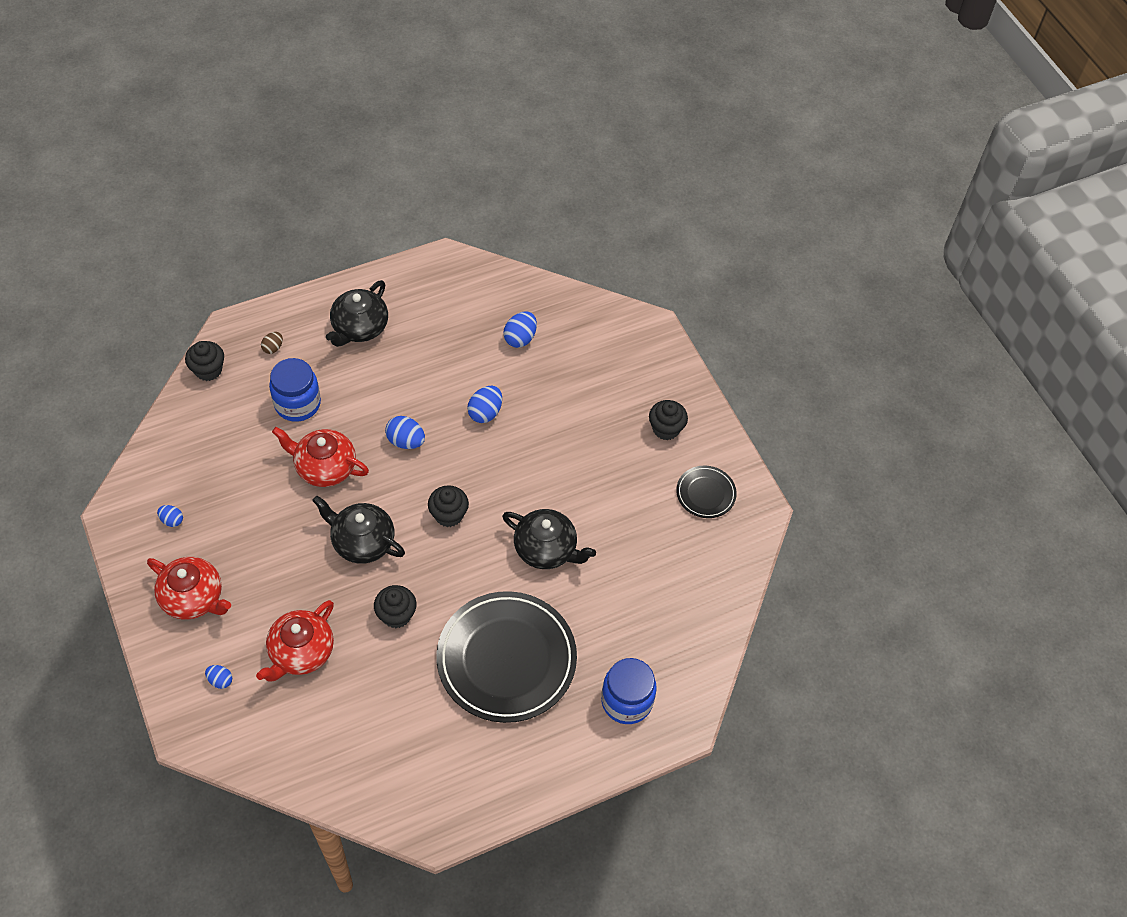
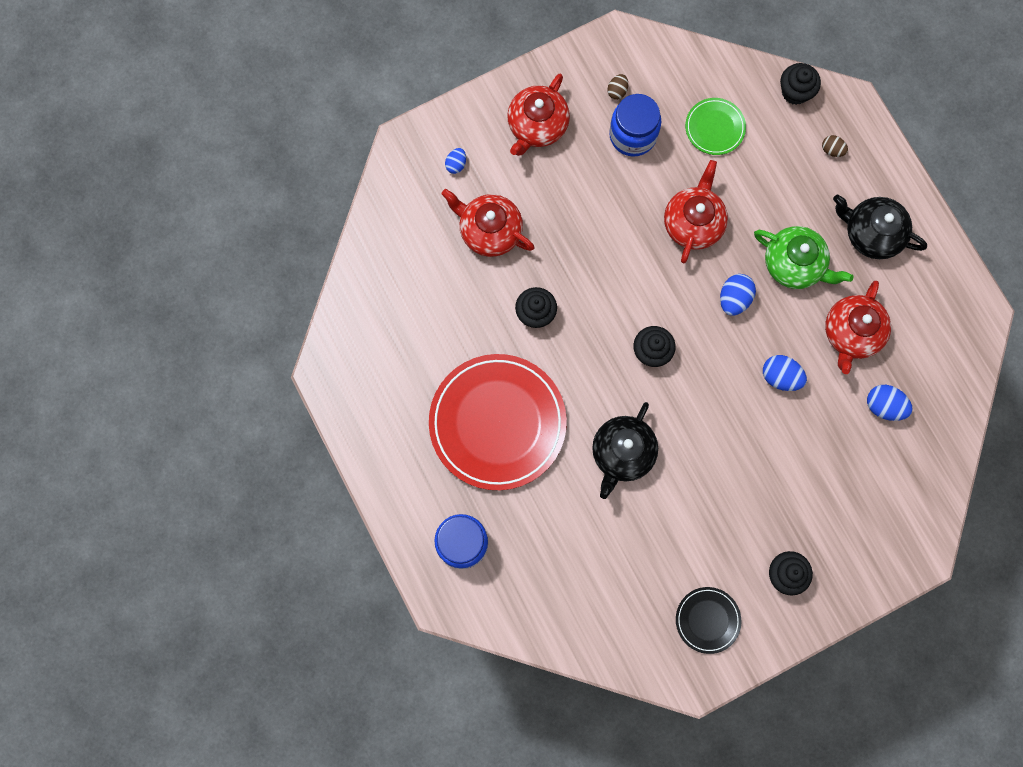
camera: 90 degrees right, 20 degrees up
blue egg [157,505,183,527] -> brown egg [607,74,628,100]
blue jar [269,358,321,422] -> blue jar moved to [609,94,661,157]
black teapot [312,496,405,564] -> none
black plate [436,591,577,723] -> red plate [429,354,567,490]
none -> green plate [685,98,746,155]
none -> green teapot [754,226,854,289]
none -> red teapot [825,281,891,374]

